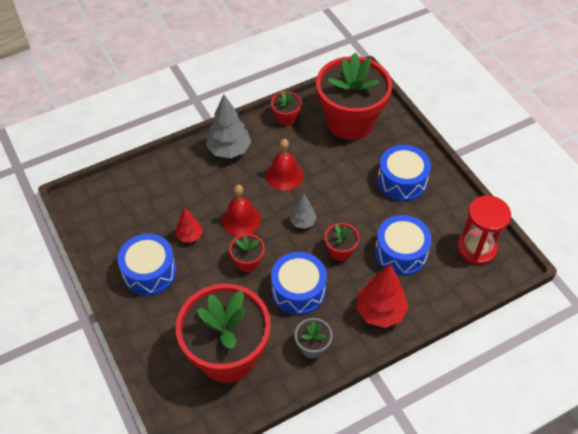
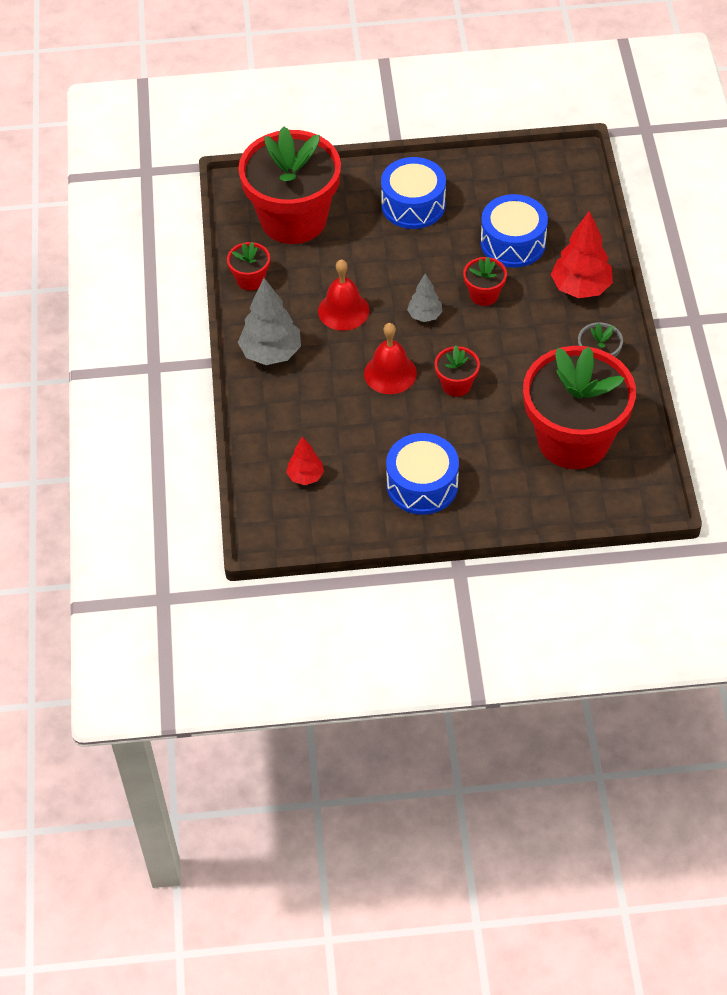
camera: 65 degrees left, 0 degrees up
red tree [176,208,203,243] -> red tree moved to [286,436,324,485]
blue drum [271,252,327,315] -> none
red hourglass [457,195,511,265] -> none

